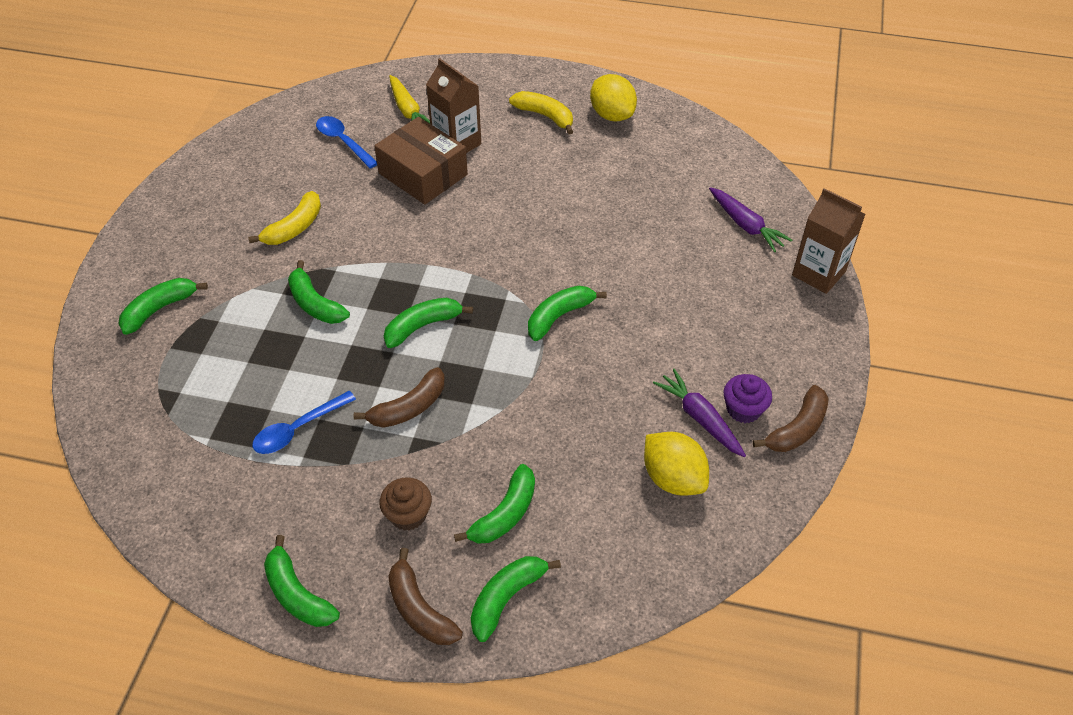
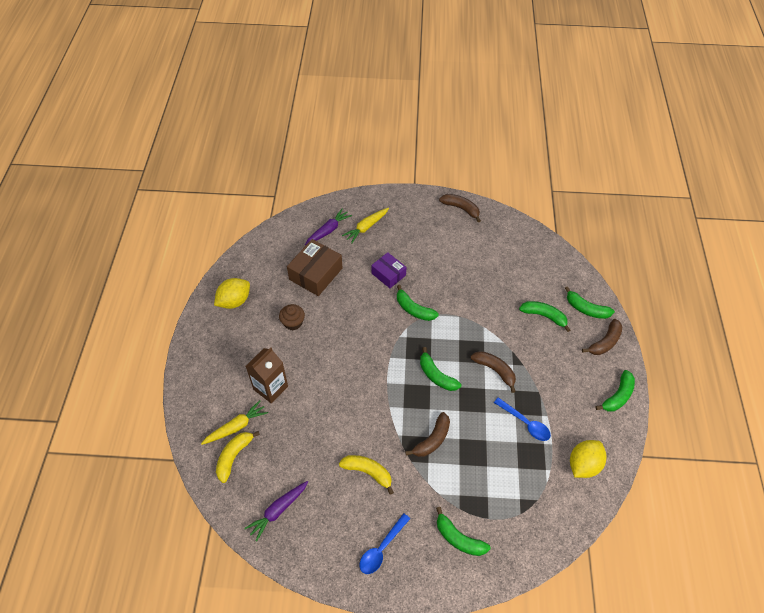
camera: 100 degrees left, 5 degrees up
green banana [288,260,350,324] -> brown banana [405,412,450,457]
blue spoon [316,116,377,169] -> blue spoon moved to [359,513,410,574]
brown box [374,117,468,205] -> brown box moved to [287,239,343,296]
brown cupcake [379,477,432,531] -> brown cupcake moved to [279,304,305,330]
yellow banana [509,91,573,134] -> yellow banana moved to [216,431,260,483]
yellow lemon [644,432,709,496] -> yellow lemon moved to [570,440,607,478]
purple carrot [653,369,746,457] -> purple carrot moved to [244,481,308,541]
purple cupcake [724,374,772,423] -> none
brown carton [792,188,866,294] -> none
none -> yellow carrot [342,208,389,244]
none -> purple box [371,252,407,288]

